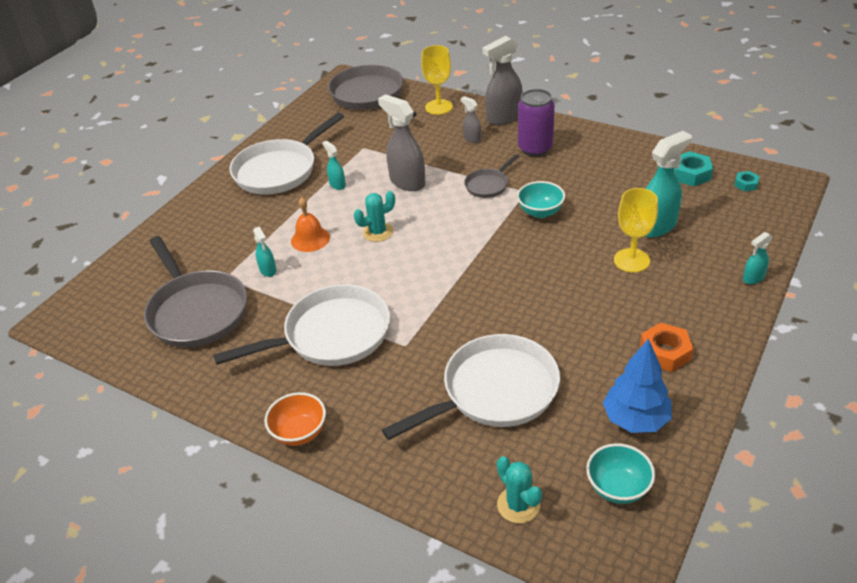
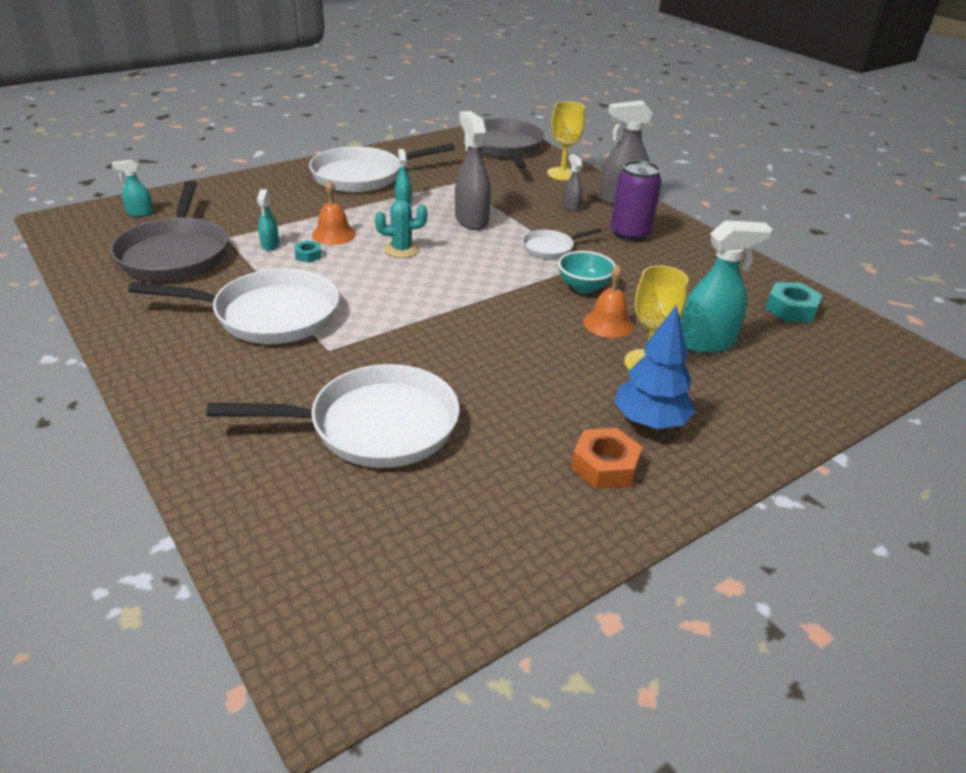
camera: 20 degrees right, 5 degrees down
orange bowl [264,392,326,446] -> none
grey pan [464,154,519,198] -> white pan [522,228,602,259]
turquoise cactus [497,456,542,523] -> none
turquoise bowl [586,443,655,504] -> none
blue tree [603,338,672,433] -> blue tree moved to [615,305,696,429]
turquoise nut [734,171,760,191] -> turquoise nut moved to [295,240,322,263]
turquoise spray bottle [743,232,772,284] -> turquoise spray bottle moved to [112,160,153,217]
none -> orange bell [583,265,634,338]

